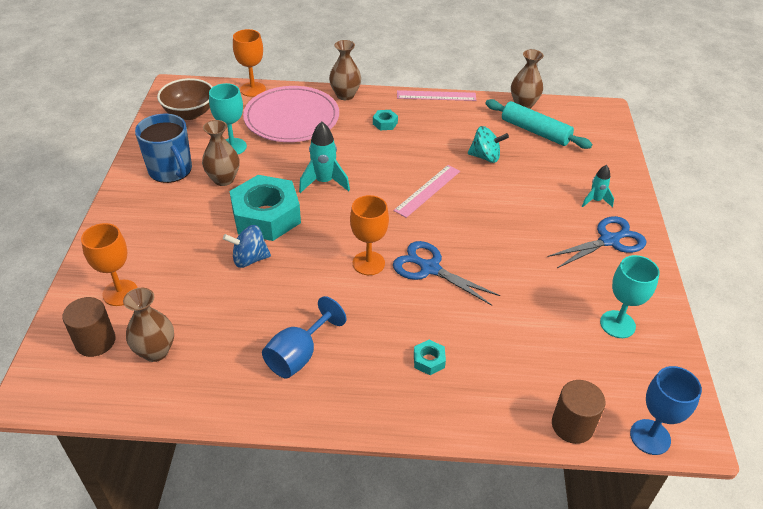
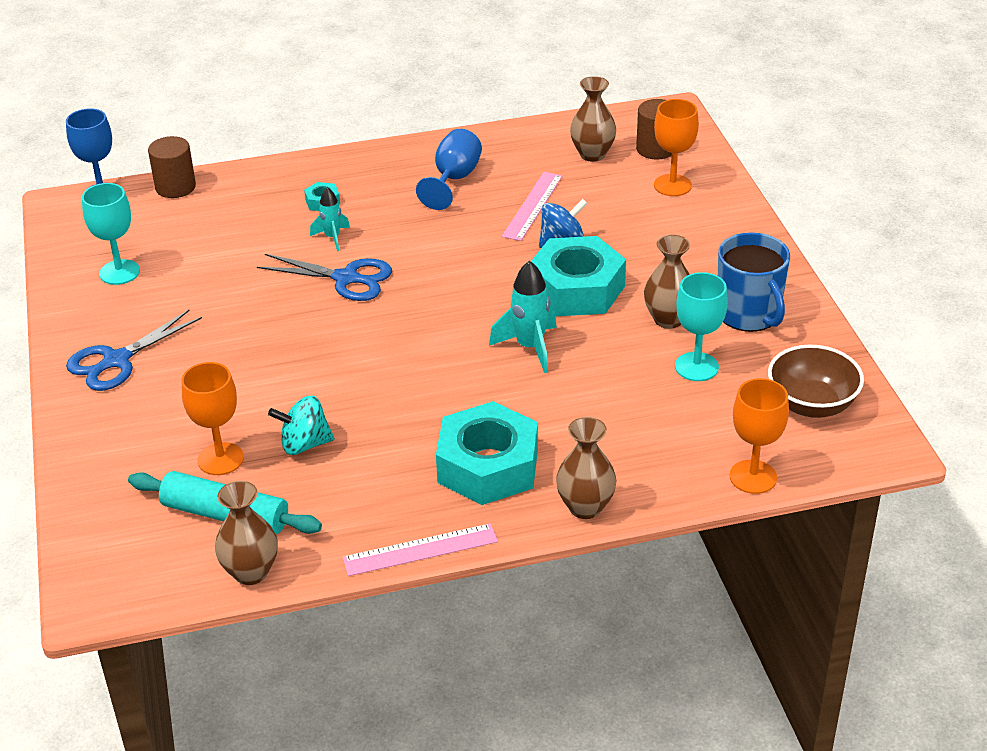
camera: 165 degrees right, 5 degrees down
blue mug [135,114,192,183] -> blue mug turned 150 degrees counterclockwise [718,232,790,332]
pink plate [243,86,339,142] -> none
orange goblet [350,195,389,275] -> orange goblet moved to [182,362,244,475]
turquoise nut [373,110,398,130] -> turquoise nut [436,401,538,505], size x2.47
pink ruler [394,165,460,218] -> pink ruler moved to [502,172,563,241]
turquoise rocket [582,165,614,207] -> turquoise rocket moved to [310,187,350,251]

